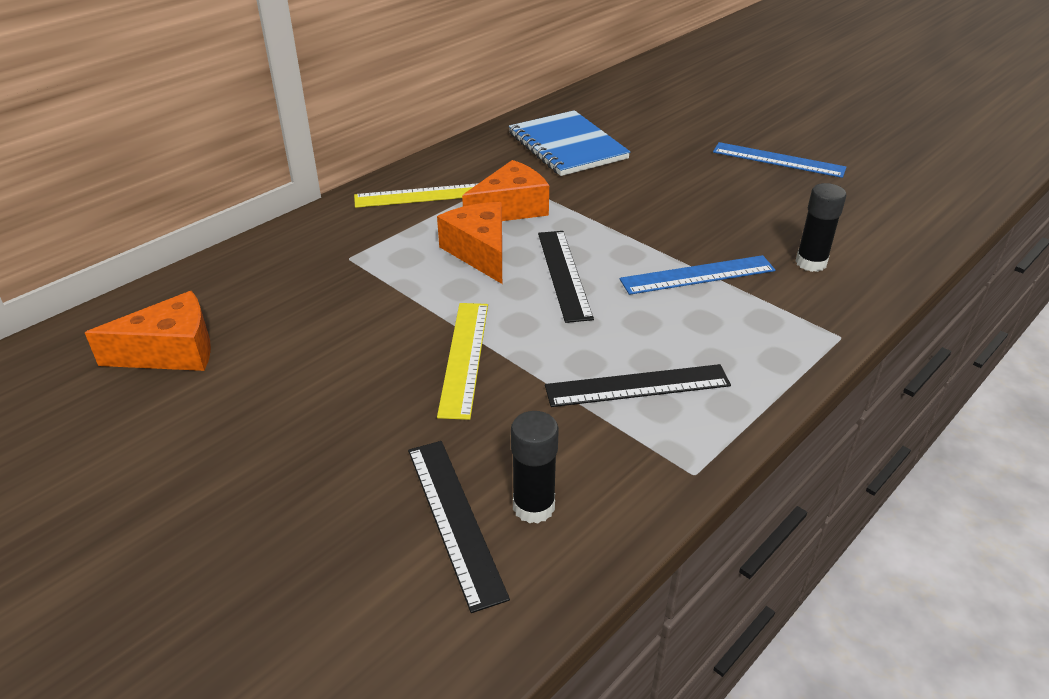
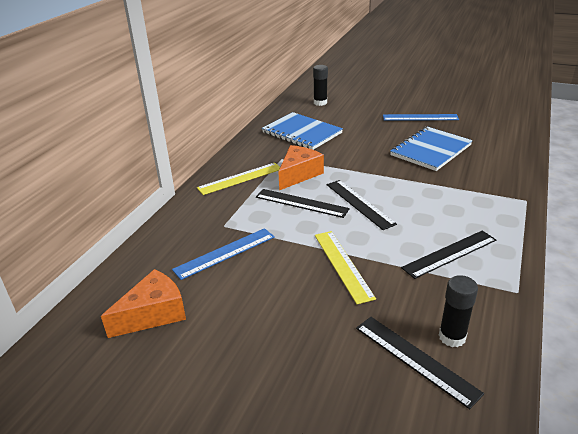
camera: 20 degrees left, 5 degrees down
orange cheese [437,202,502,284] -> black ruler [256,189,350,218]
blue ruler [620,255,775,295] -> blue ruler moved to [172,228,275,280]
black glue stick [795,183,846,272] -> black glue stick moved to [313,65,328,106]
none -> blue notebook [390,127,473,171]

